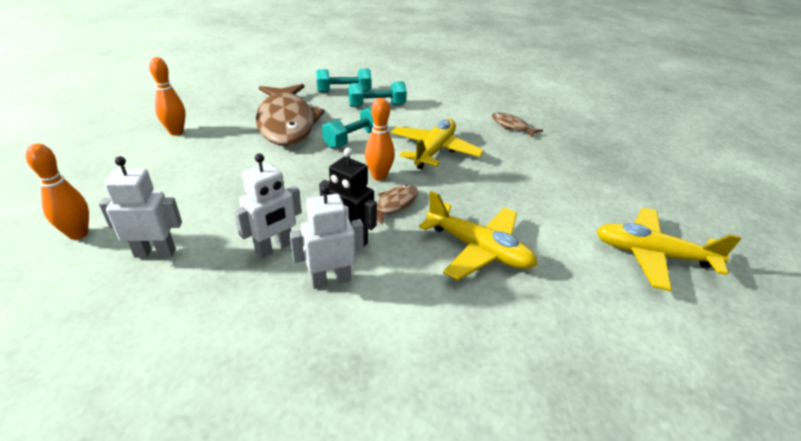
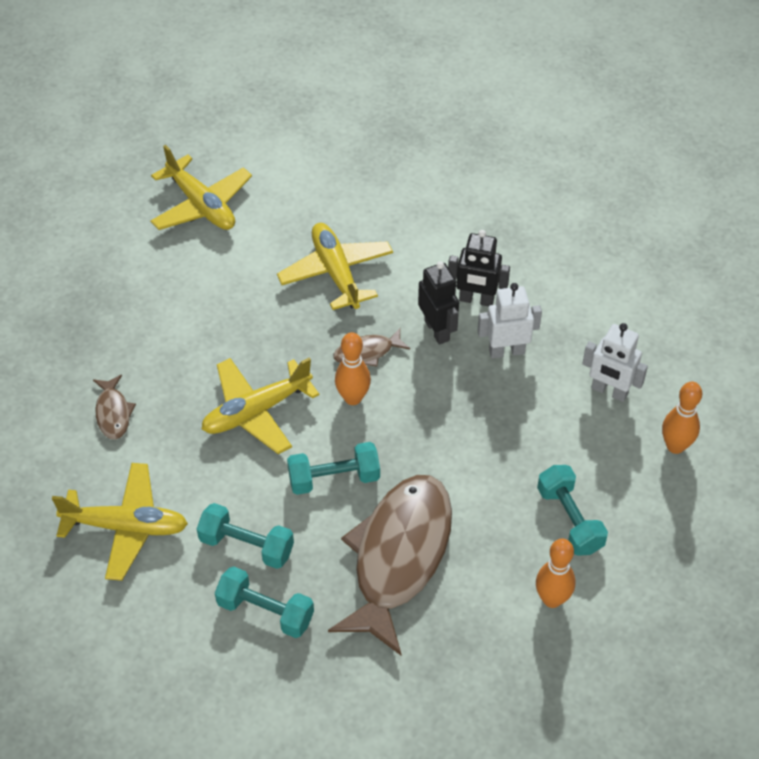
camera: 145 degrees left, 15 degrees up
white robot [289,184,364,289] -> black robot [448,230,510,306]
none -> yellow plane [52,463,188,581]
none -> turquoise dumbbell [537,465,608,556]

